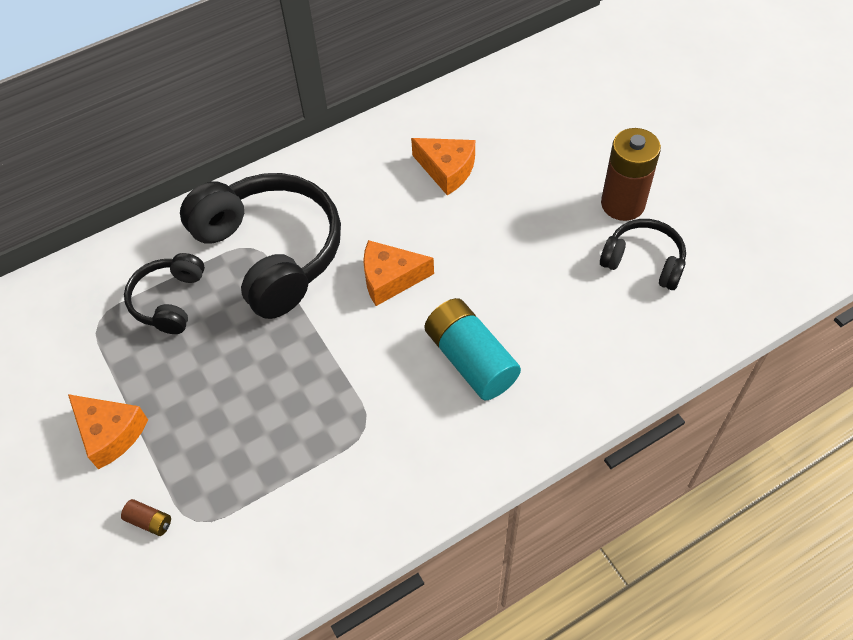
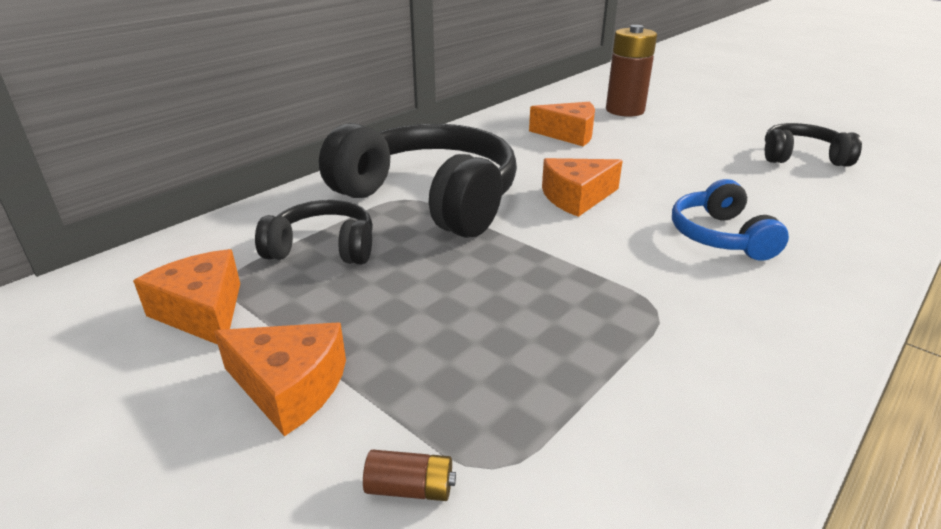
camera: 20 degrees left, 25 degrees down
black headphones [124,253,205,334] -> black headphones turned 105 degrees clockwise [255,200,373,264]
turquoise battery [425,298,521,400] -> blue headphones [672,179,789,261]
brown battery [601,128,661,221] -> brown battery moved to [606,25,657,117]
none -> orange cheese [133,249,240,345]

